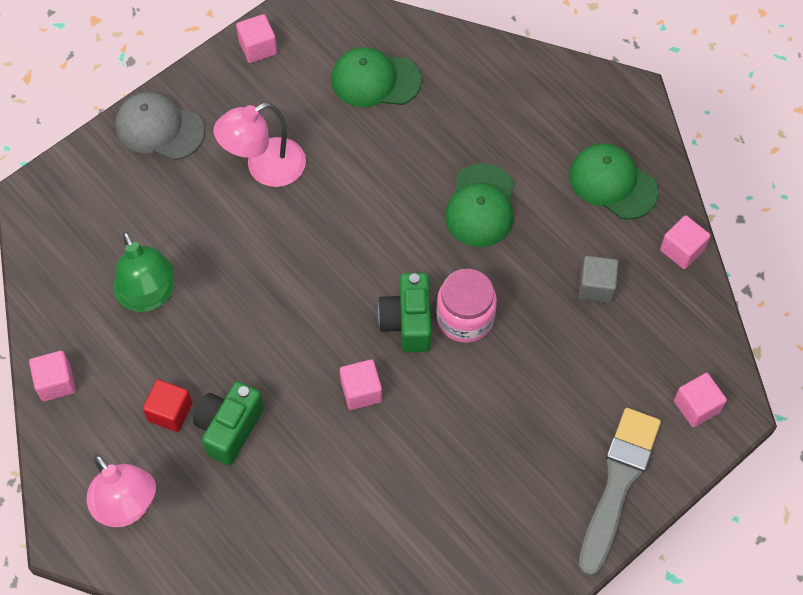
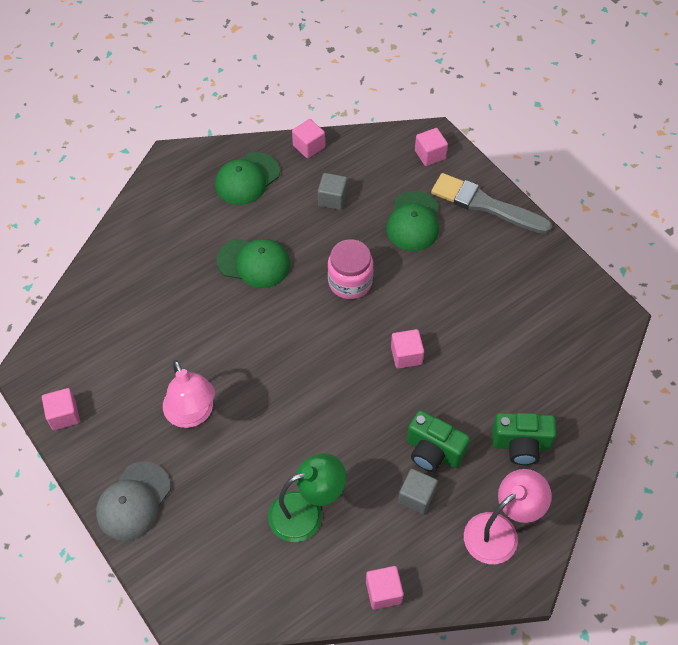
camera: 85 degrees left, 5 degrees down
red cube [143,380,192,432] -> grey cube [398,469,438,514]
green cap [331,47,421,107] -> green cap moved to [386,191,439,251]
green camera [378,273,431,353] -> green camera moved to [492,413,556,465]

